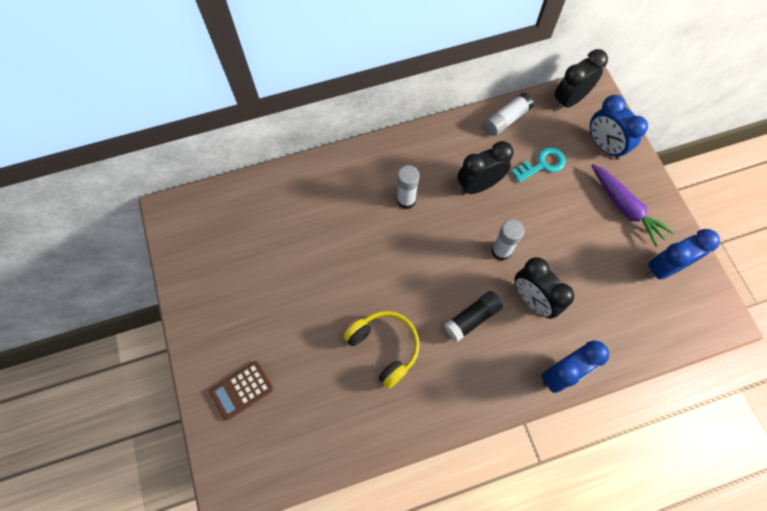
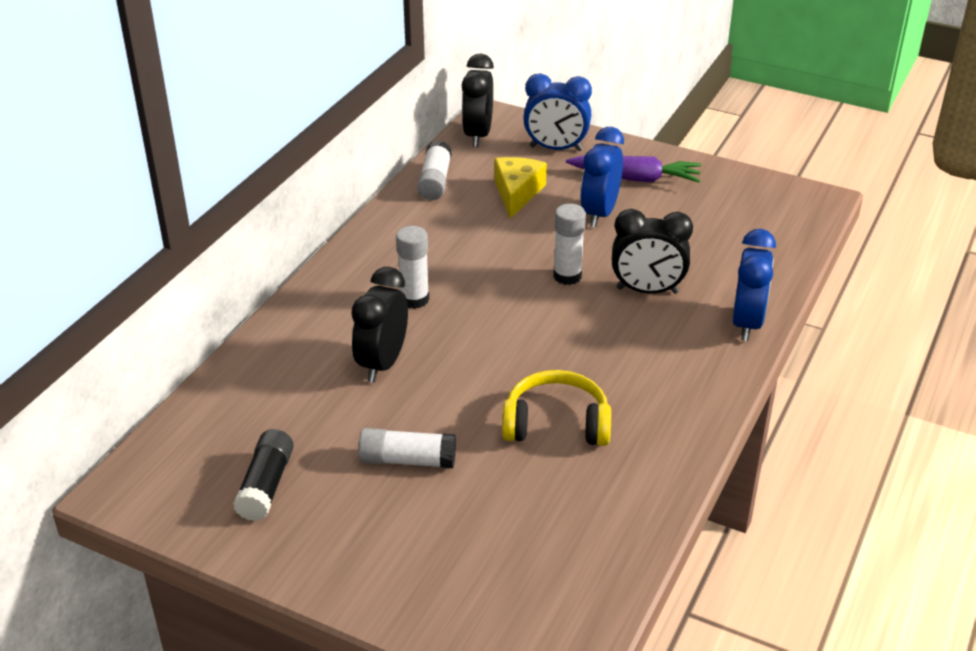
camera: 45 degrees left, 30 degrees down
brown calculator [209,361,273,420] -> none
black glue stick [444,291,503,342] -> black glue stick moved to [233,429,294,521]
black clock [457,141,514,195] -> black clock moved to [351,267,408,382]
turquoise key [511,147,566,183] -> yellow cheese [494,157,547,219]
blue clock [646,229,720,280] -> blue clock moved to [580,127,624,227]
none -> white glue stick [358,428,456,468]

